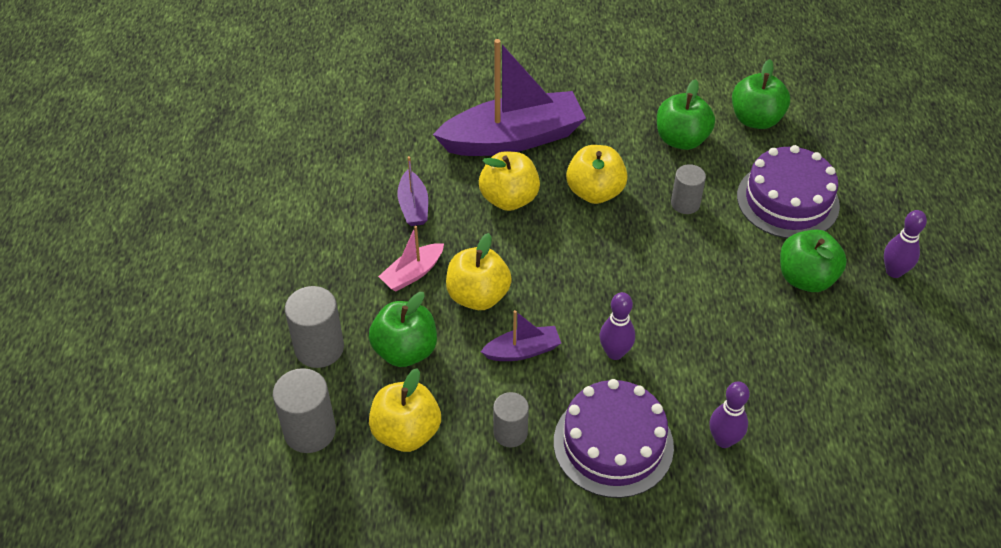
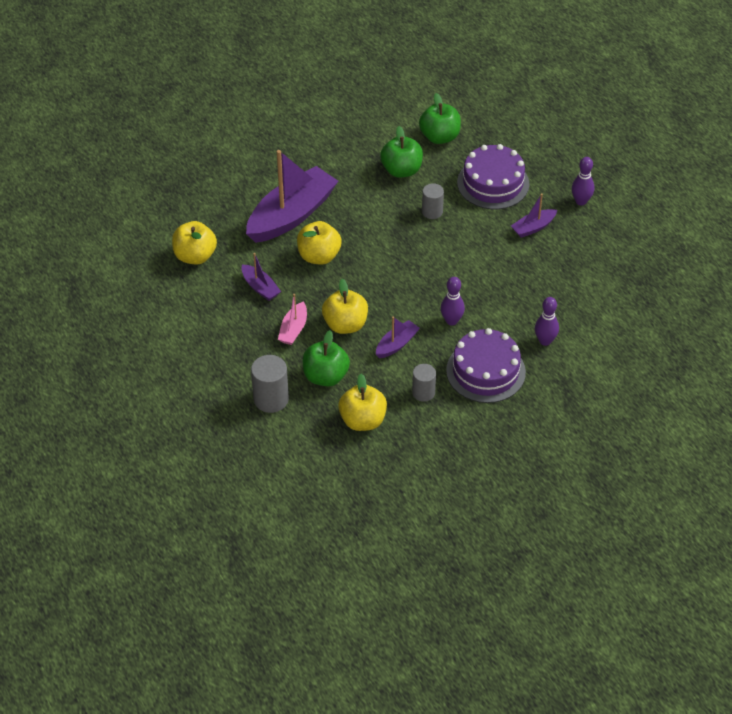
camera: 30 degrees left, 0 degrees up
grey cylinder [273,368,336,453] -> none
yellow apple [566,145,628,204] -> yellow apple moved to [172,221,217,265]
green apple [780,229,847,292] -> purple boat [511,193,557,238]

